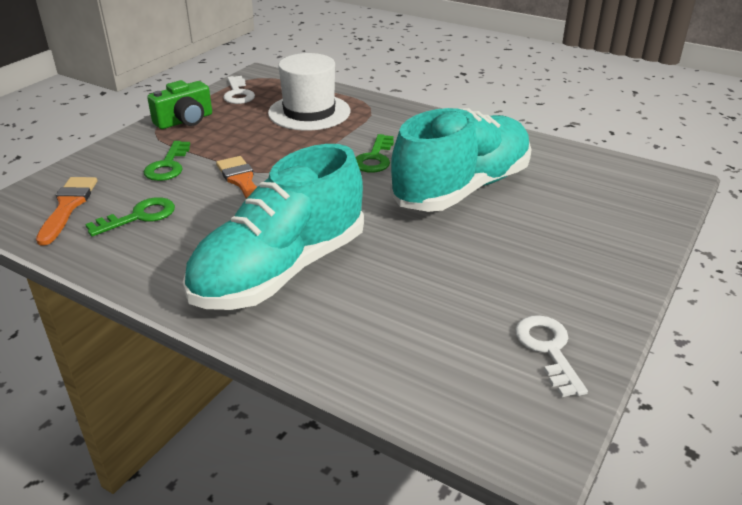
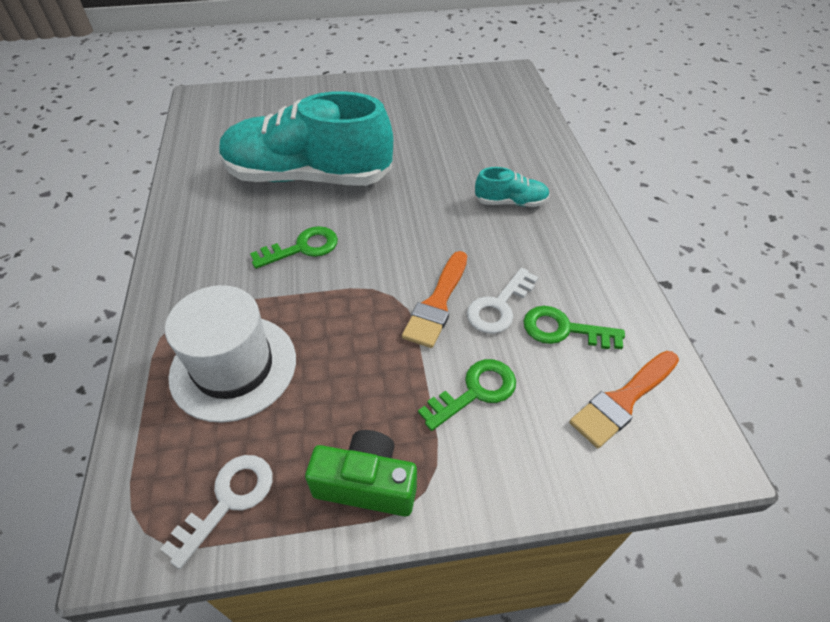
camera: 130 degrees left, 15 degrees up
turquoise shoe [183,144,364,310] -> turquoise shoe [475,167,550,207], size x0.41
white key [515,315,588,397] -> white key moved to [467,268,538,334]

